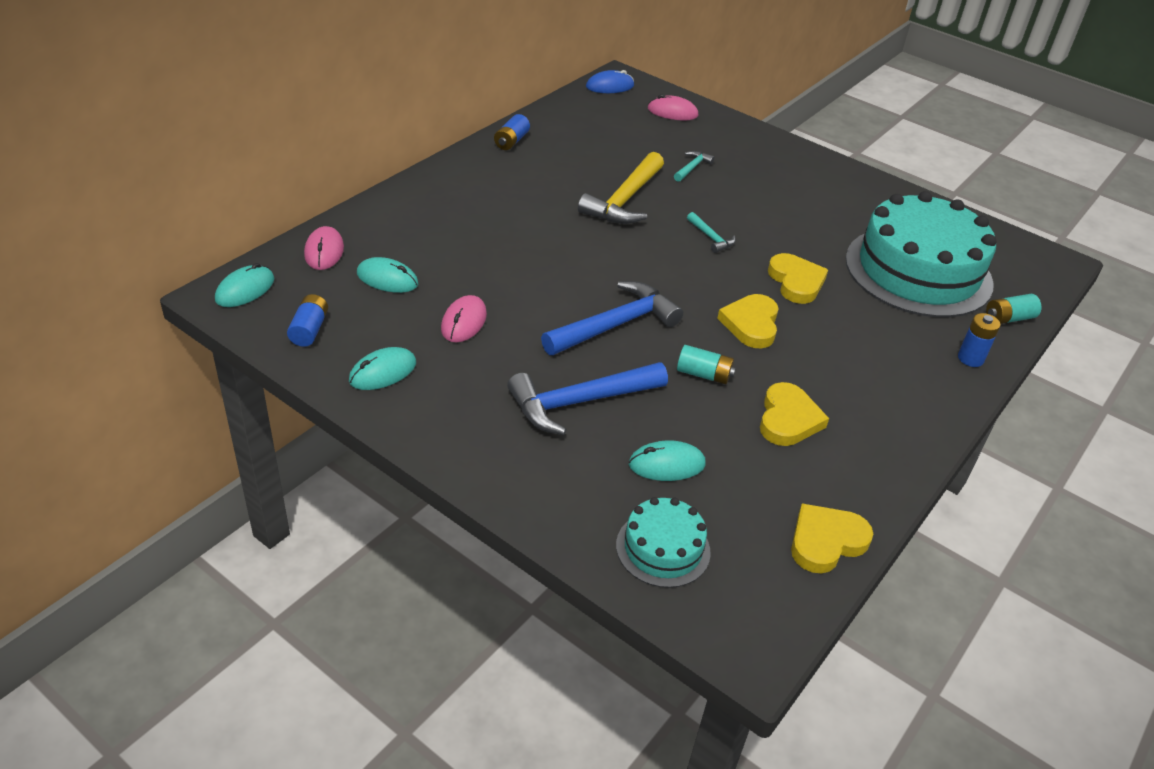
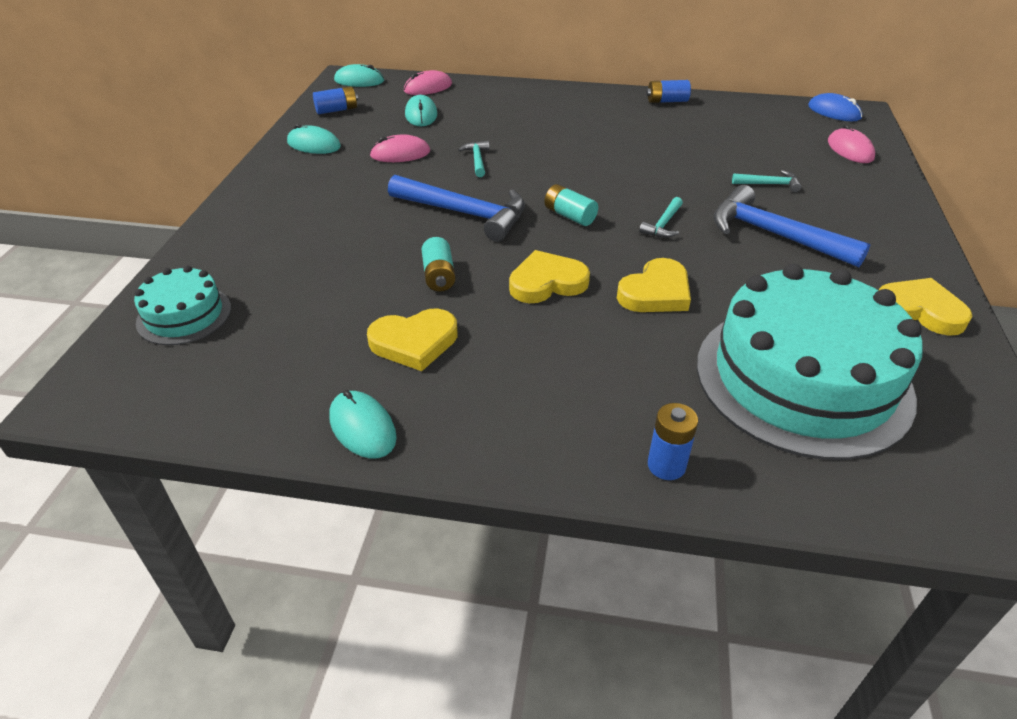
camera: 65 degrees right, 0 degrees up
blue hammer [507,362,668,435] -> blue hammer moved to [713,185,870,267]
yellow hammer [578,152,664,224] -> none
turquoise mouse [629,440,706,481] -> turquoise mouse moved to [329,390,397,458]
yellow heart [791,504,873,573] -> yellow heart moved to [879,278,973,336]
turquoise battery [986,294,1041,324] -> turquoise battery moved to [544,184,598,226]
none -> turquoise hammer [458,141,489,177]

